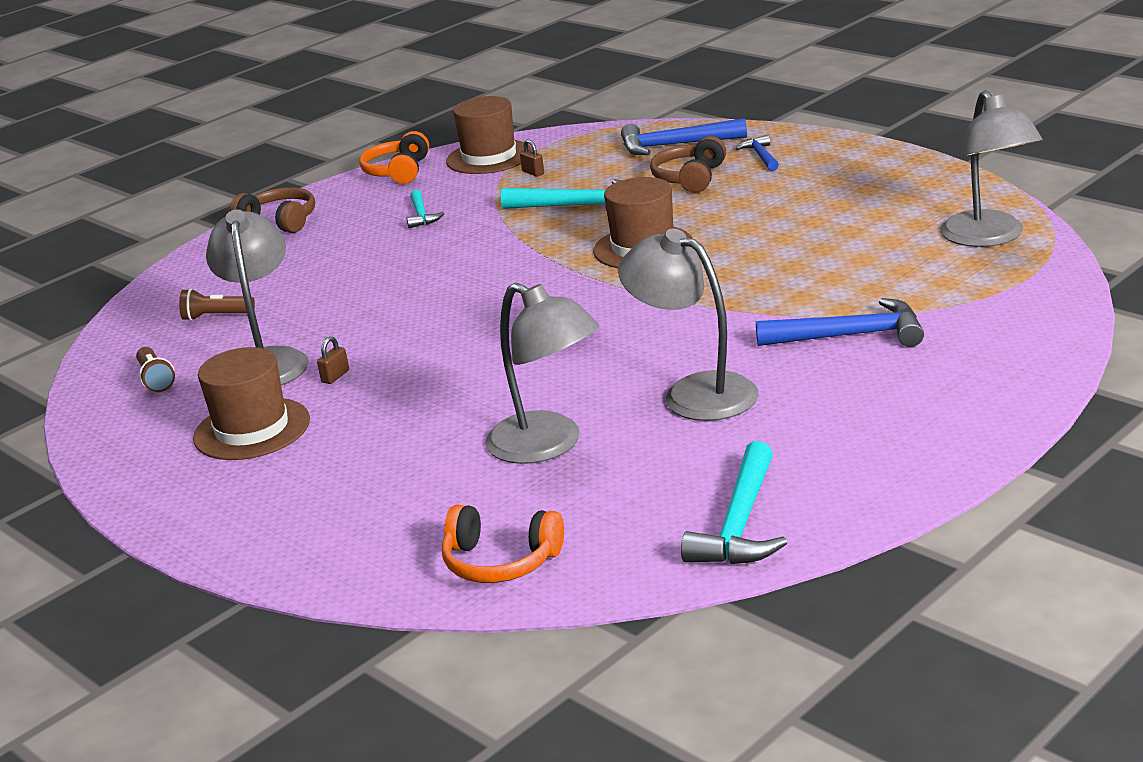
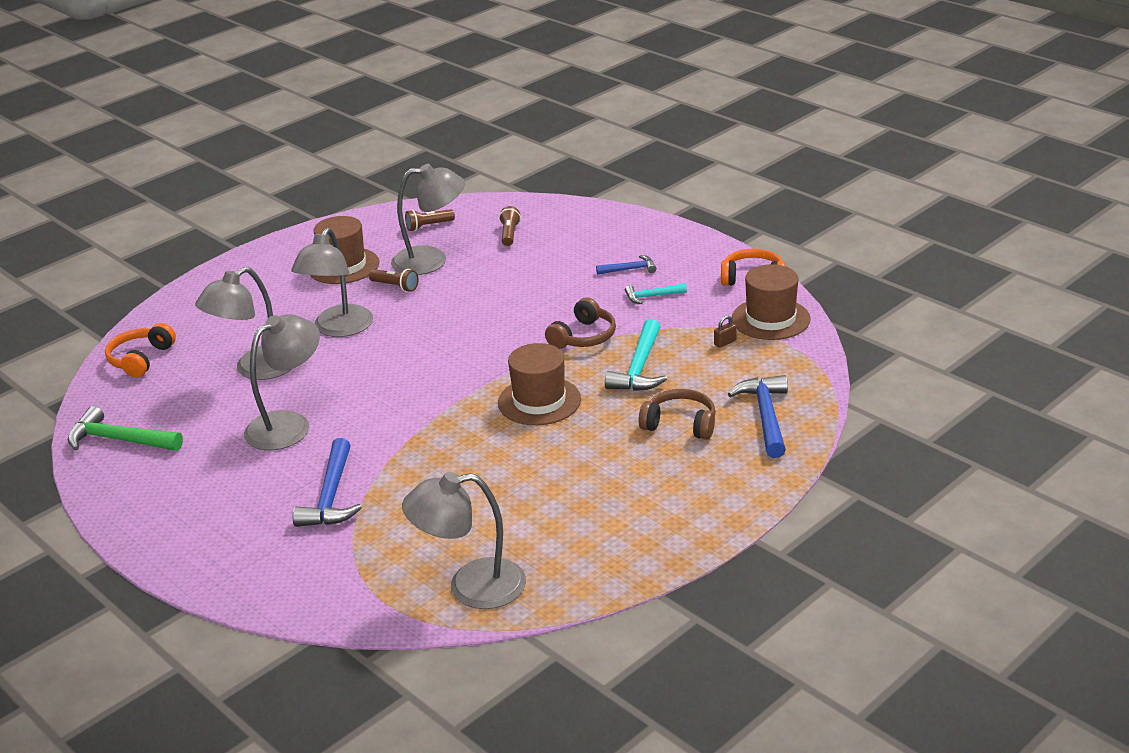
camera: 90 degrees right, 5 degrees up
brown headphones [230,187,315,233] -> brown headphones moved to [545,297,616,349]
brown padlock [317,336,349,384] -> brown flashlight [369,269,419,292]
turquoise hammer [681,441,787,564] -> green hammer [67,406,183,451]
blue hammer [736,135,779,171] -> blue hammer moved to [596,255,656,275]
none -> grey lamp [291,228,373,337]

